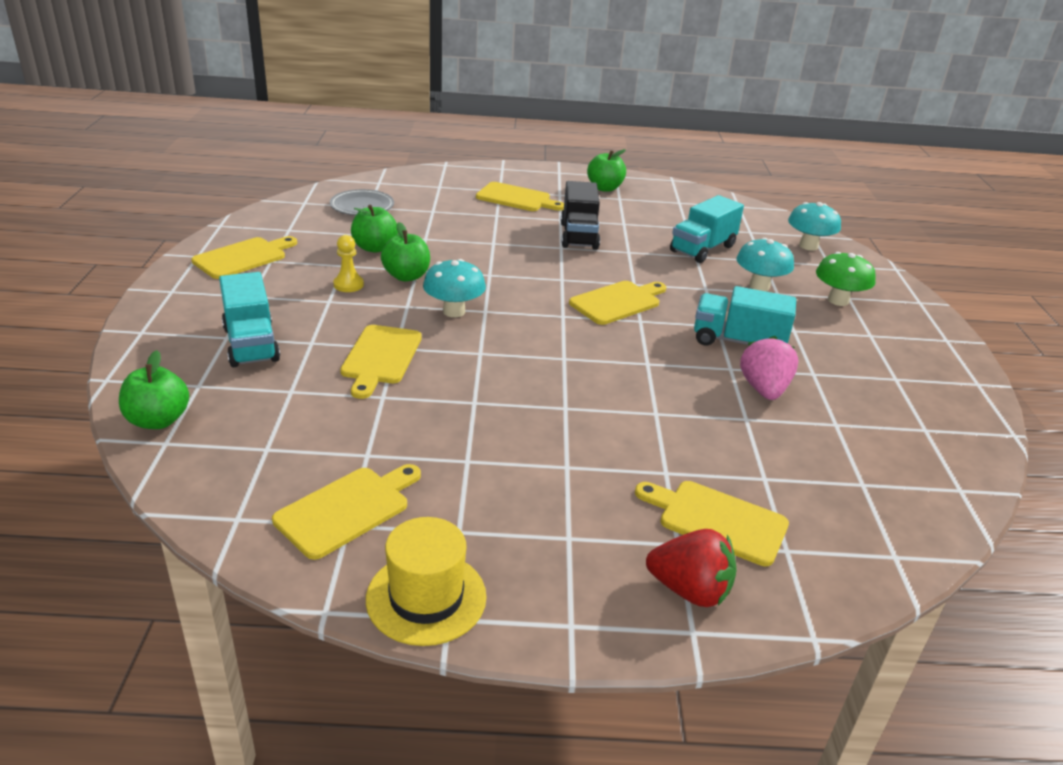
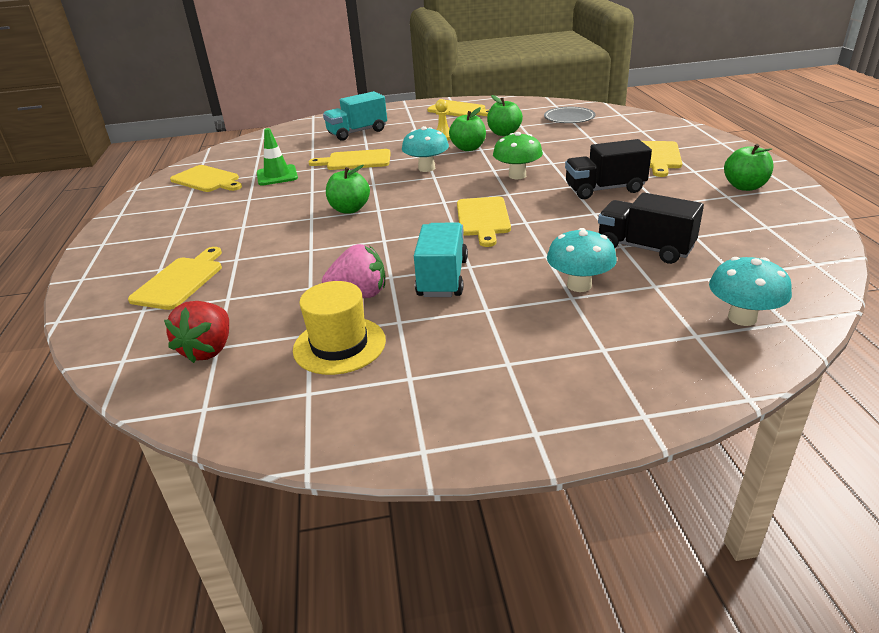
camera: 85 degrees right, 0 degrees up
green apple [119,350,189,429] -> green apple moved to [326,165,370,213]
yellow hat [366,517,486,646] -> yellow hat moved to [293,281,386,375]
yellow cutting board [569,281,666,325] -> yellow cutting board turned 45 degrees clockwise [457,197,511,247]
red strawberry [646,529,737,607] -> red strawberry moved to [164,301,229,363]
turquoise truck [670,195,744,263] -> black truck [598,193,704,264]
green mushroom [816,252,876,306] -> green mushroom moved to [493,132,543,179]
none -> green traffic cone [257,128,298,186]

